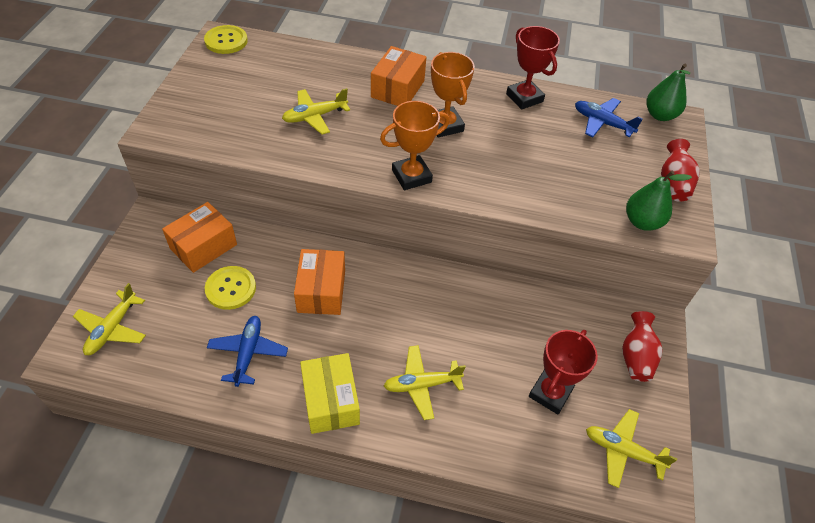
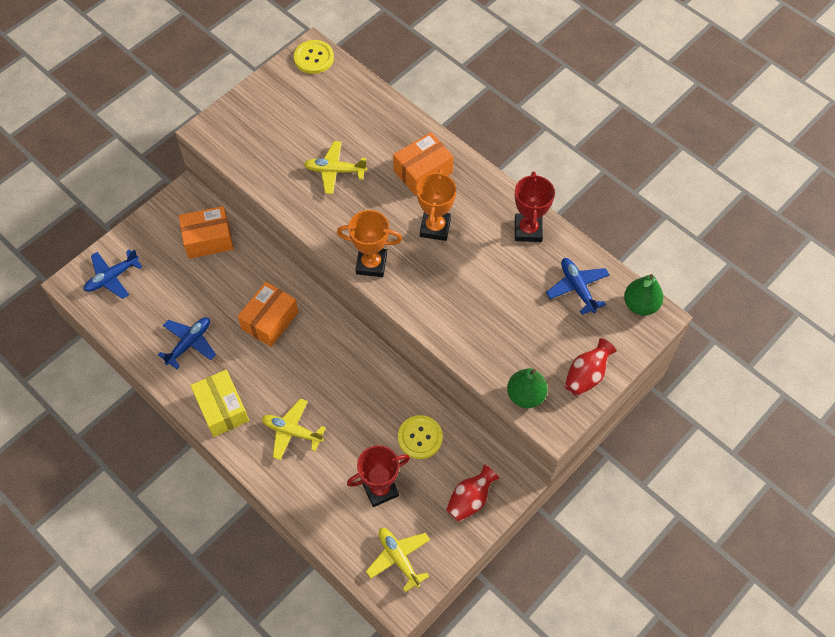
camera: 35 degrees right, 10 degrees up
yellow plane [73,283,146,355] -> blue plane [84,249,142,299]
yellow button [205,266,256,310] -> yellow button moved to [398,415,443,459]
yellow box [300,353,360,434] -> yellow box turned 45 degrees counterclockwise [190,370,249,437]

